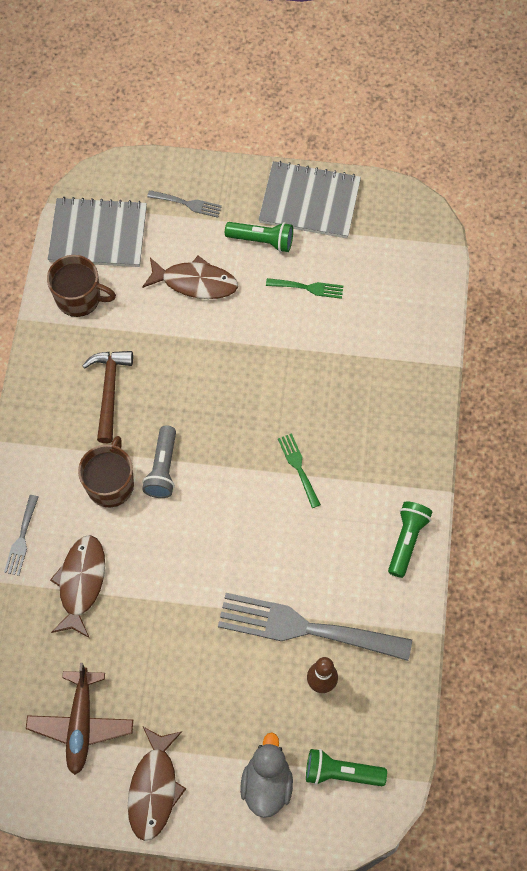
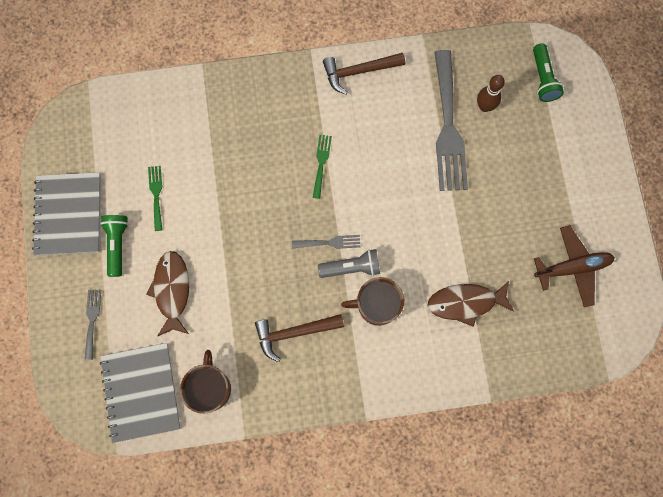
camera: 105 degrees left, 10 degrees up
grey fork [4,495,39,576] -> grey fork moved to [292,235,360,249]
brown fish [128,727,186,841] -> none
grey duck [240,733,293,818] -> none
green fork [278,433,321,508] -> green fork turned 135 degrees clockwise [313,135,332,199]
green flashlight [388,501,432,578] -> brown hammer [323,53,405,95]

